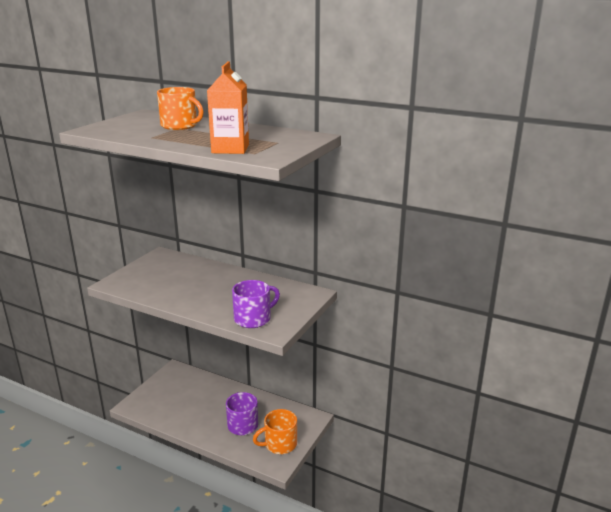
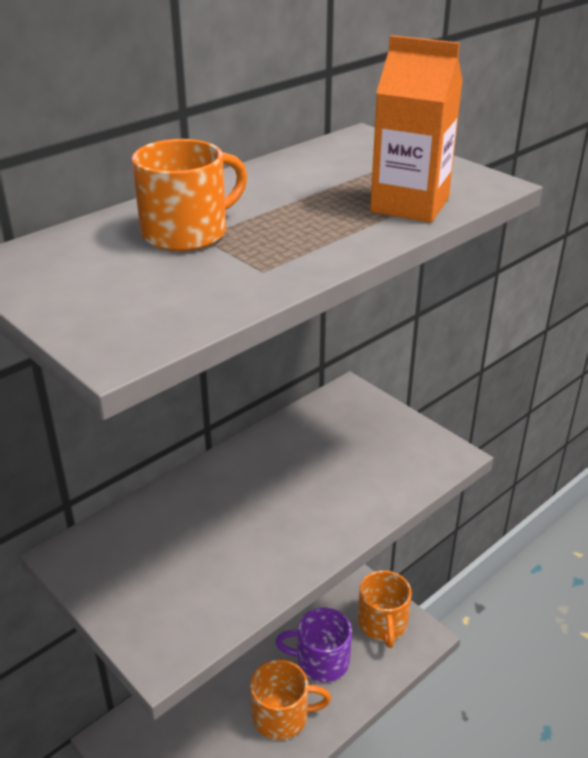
camera: 70 degrees left, 10 degrees up
purple mug [232,280,280,328] -> none
none -> orange mug [250,660,331,740]

